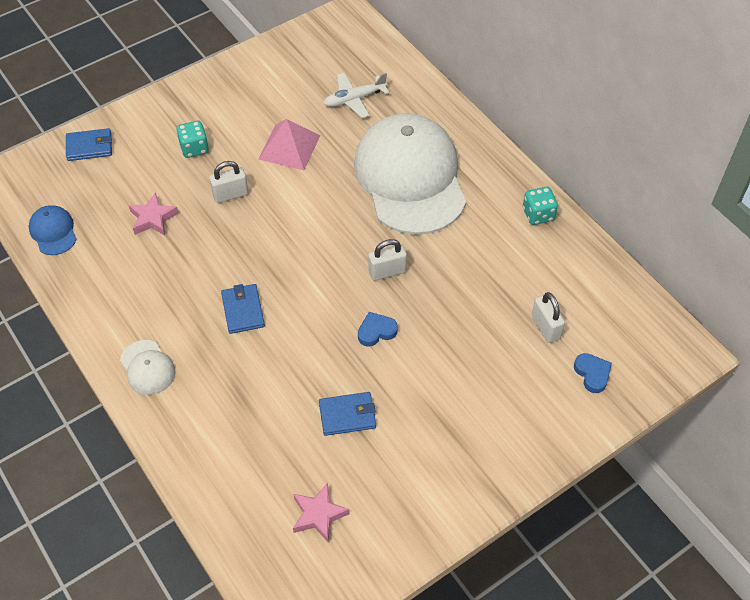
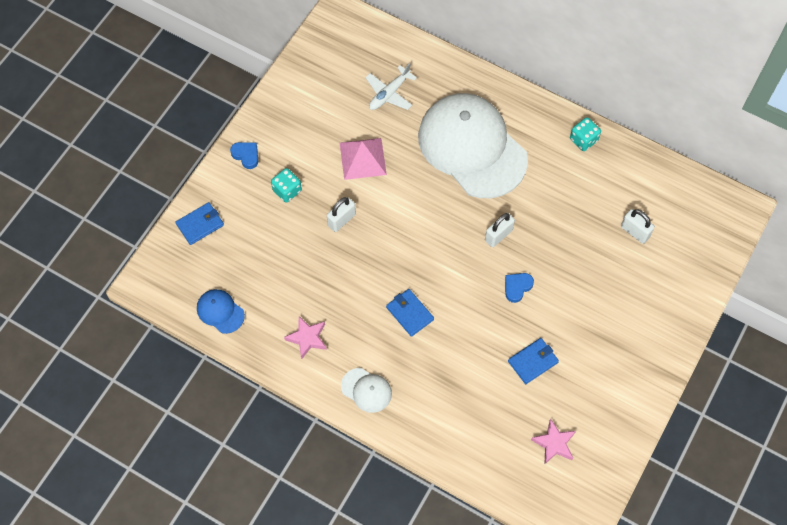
camera: 25 degrees left, 10 degrees up
pink star [128,192,179,236] -> pink star moved to [284,316,327,359]
blue heart [574,353,612,393] -> blue heart moved to [230,142,258,169]

